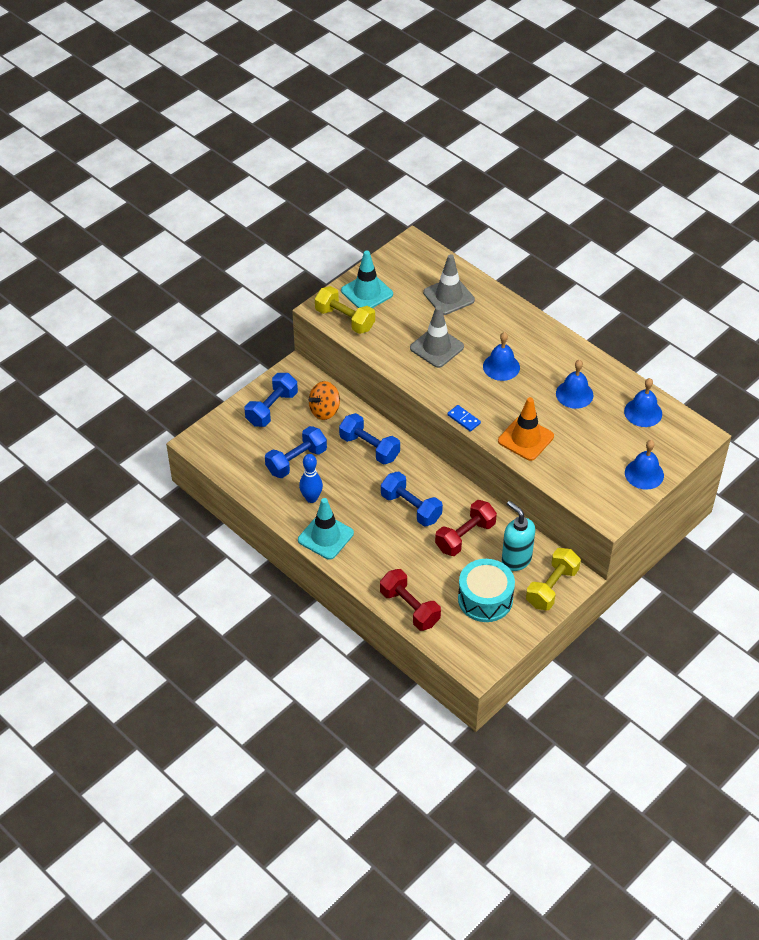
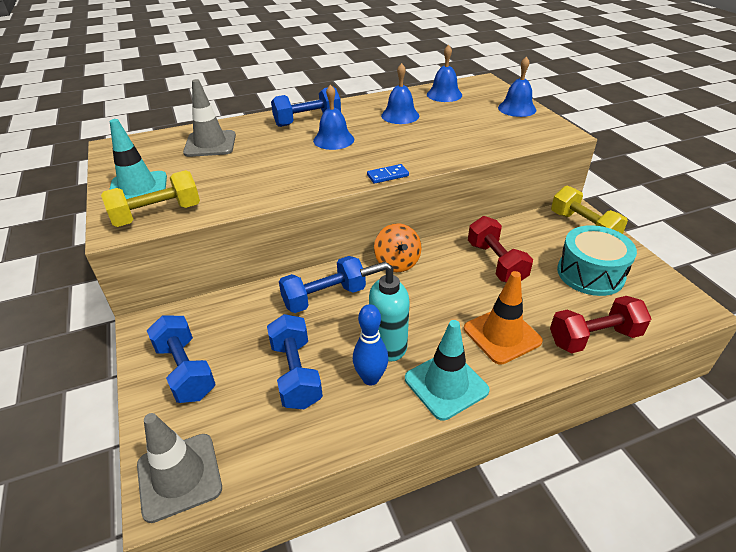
camera: 65 degrees left, 10 degrees down
orange spinning top [309,381,340,420] -> orange spinning top moved to [374,223,421,272]
blue dumbbell [381,472,443,527] -> blue dumbbell moved to [271,87,341,127]
grey traffic cone [410,306,464,368] -> grey traffic cone moved to [137,413,222,523]
orange traffic cone [498,397,554,461] -> orange traffic cone moved to [464,271,543,365]
turquoise soap dispenser [502,501,535,571] -> turquoise soap dispenser moved to [360,262,410,362]

